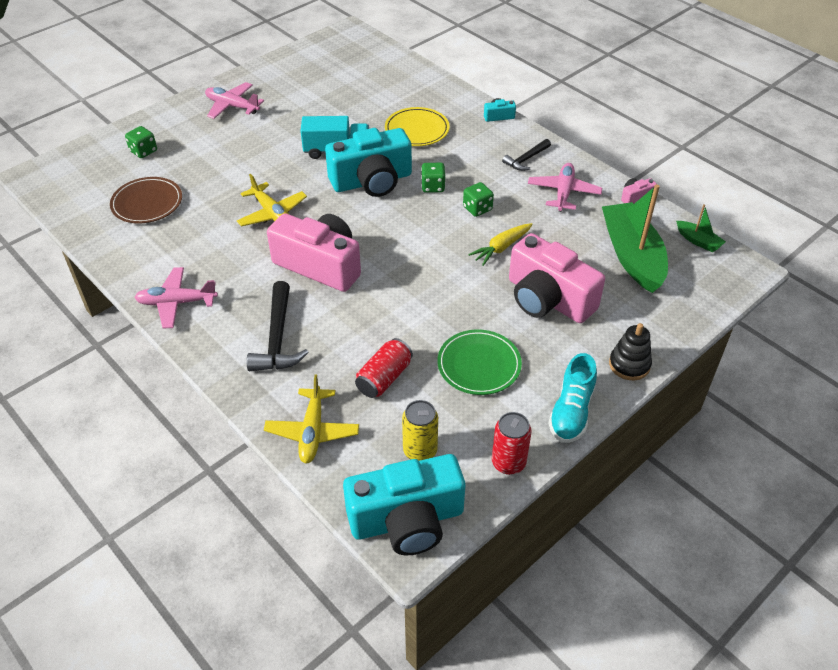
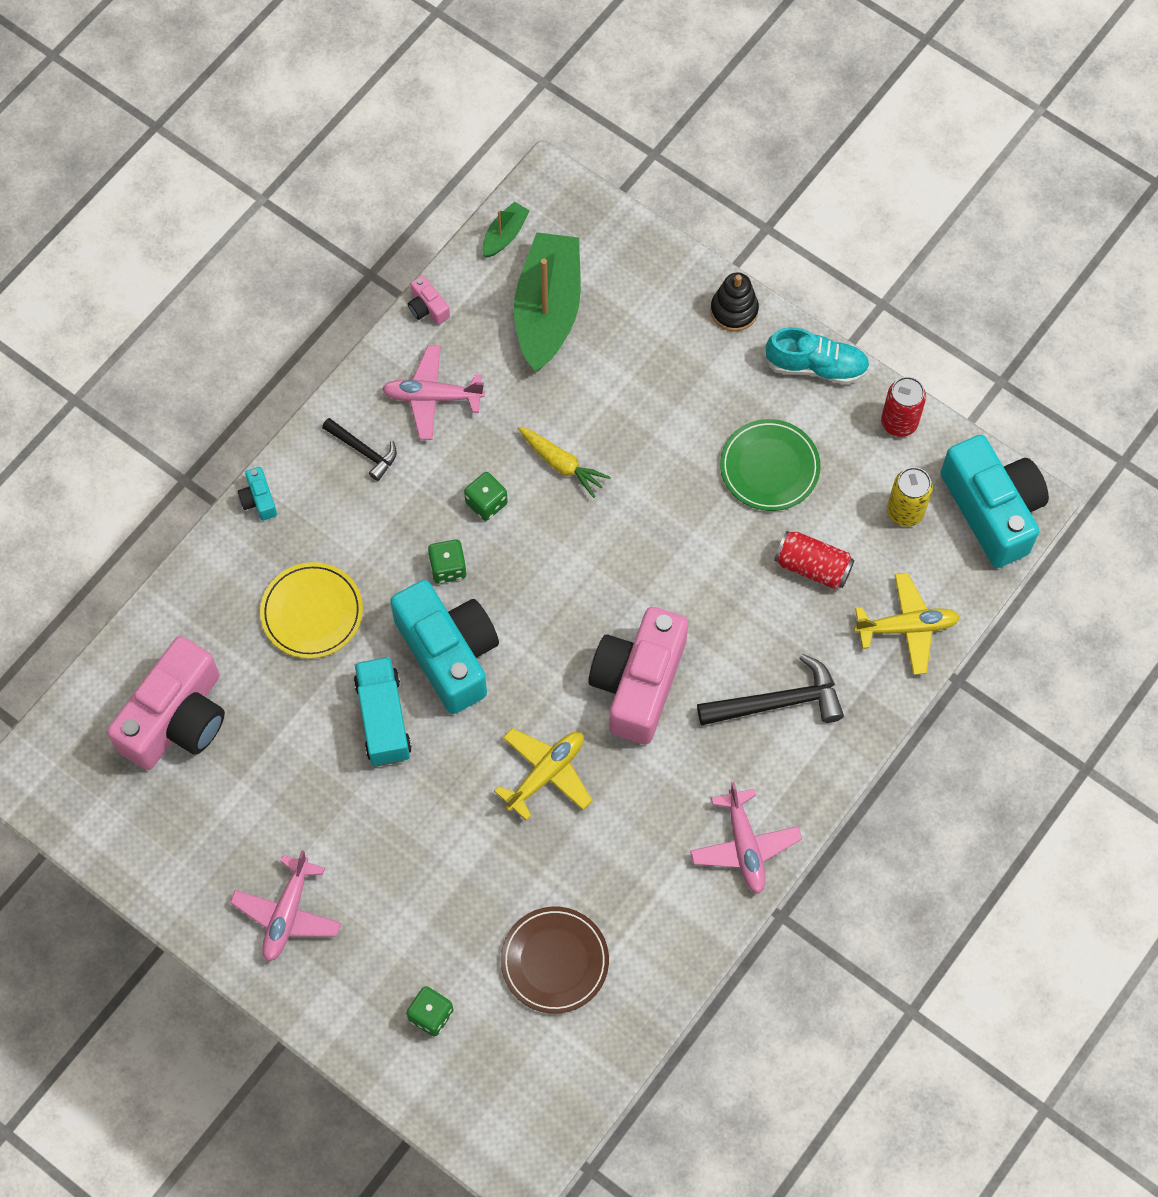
camera: 100 degrees left, 20 degrees up
pink camera [509,233,605,323] -> pink camera moved to [107,636,225,770]
green boat [602,184,668,293] -> green boat turned 120 degrees clockwise [514,232,581,372]

